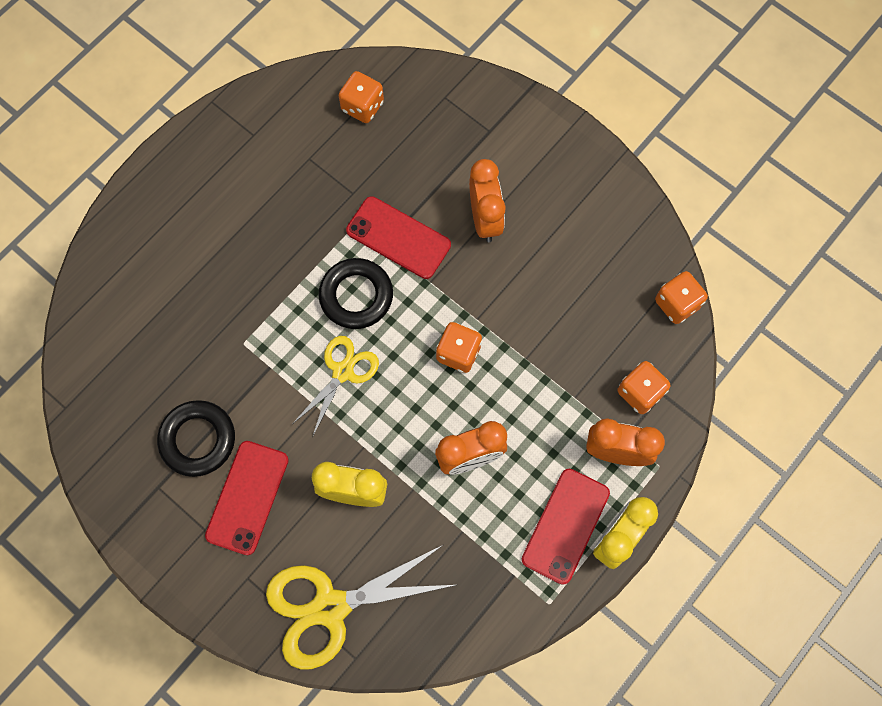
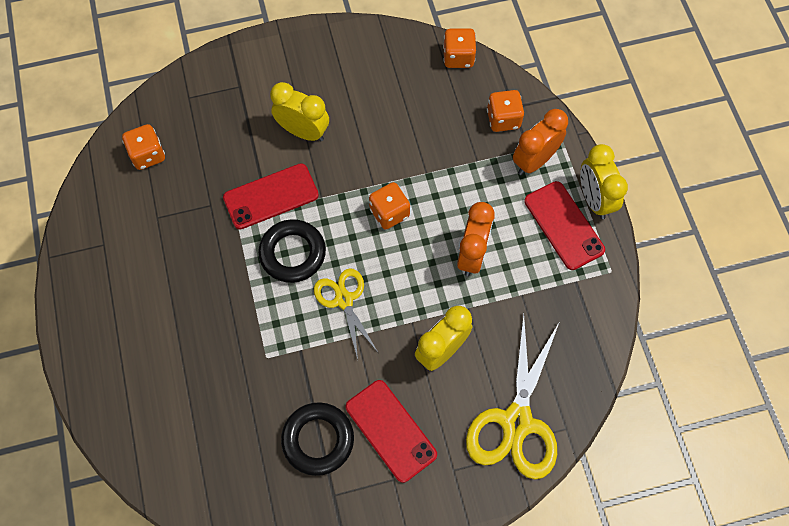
camera: 55 degrees left, 5 degrees down
orange clock [469,159,506,242] -> yellow clock [270,82,329,141]

